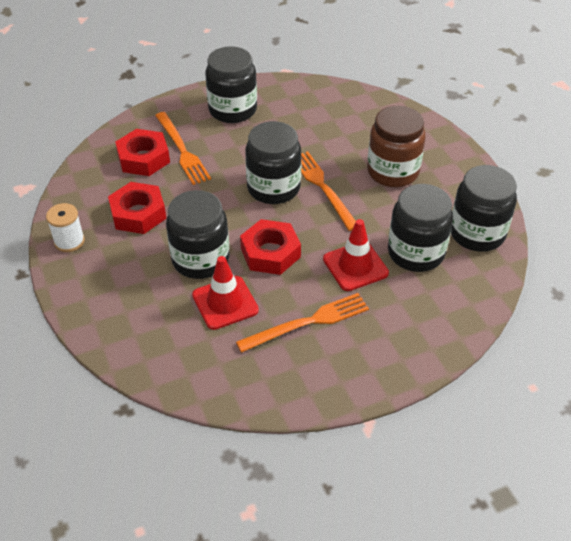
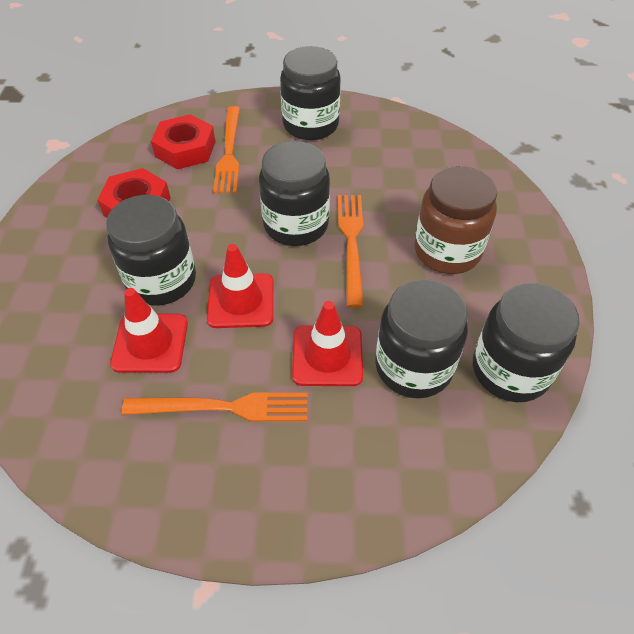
camera: 25 degrees right, 5 degrees up
white spool [46,203,85,252] -> none
red nut [240,219,301,275] -> red traffic cone [207,244,274,328]

